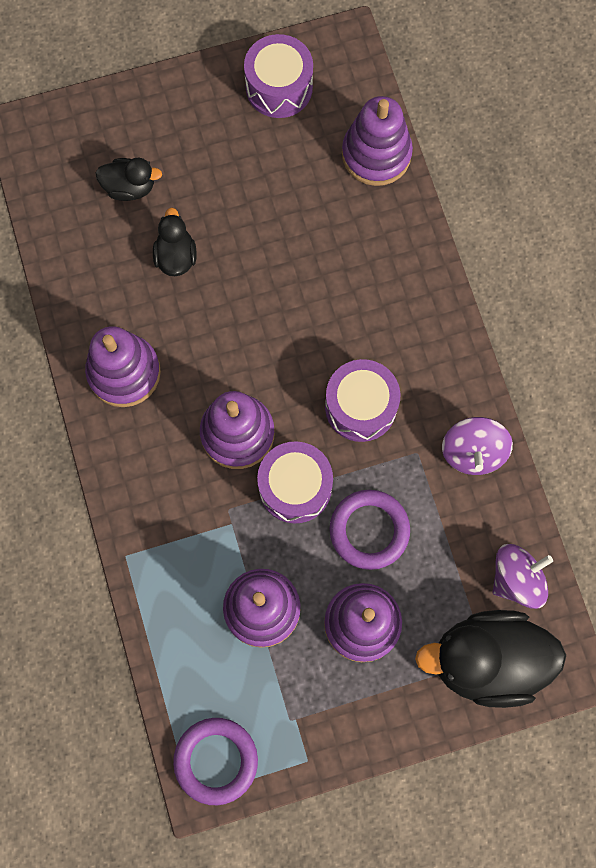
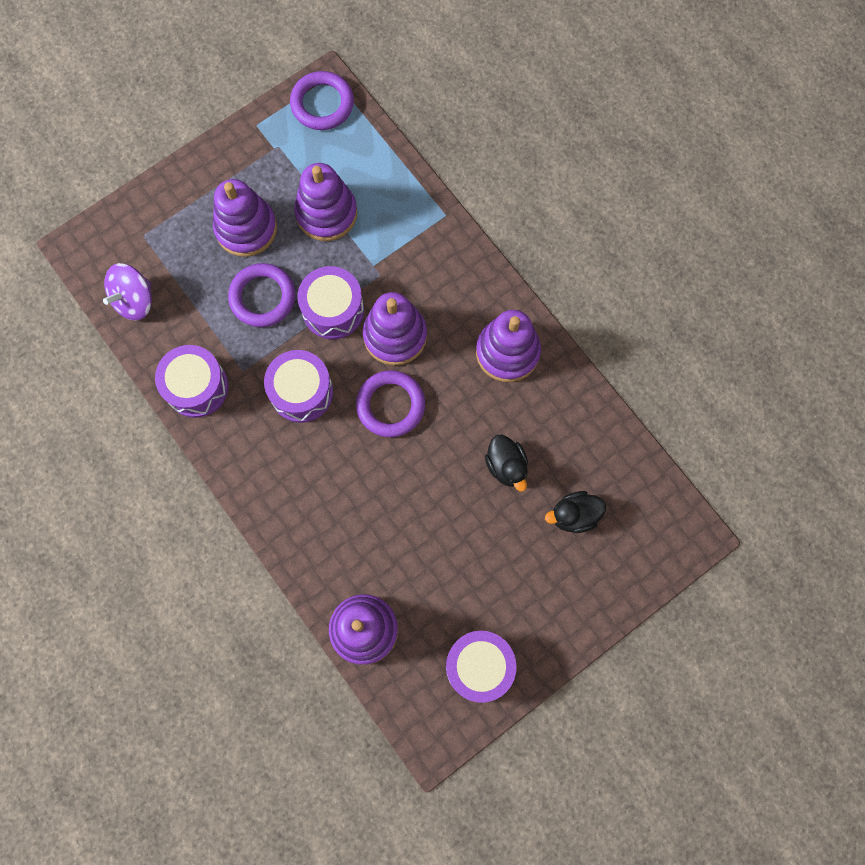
camera: 160 degrees right, 0 degrees up
black duck [415,610,566,708] -> none
purple spinning top [442,417,513,475] -> purple drum [155,345,228,418]
none -> purple ring [356,370,425,437]

